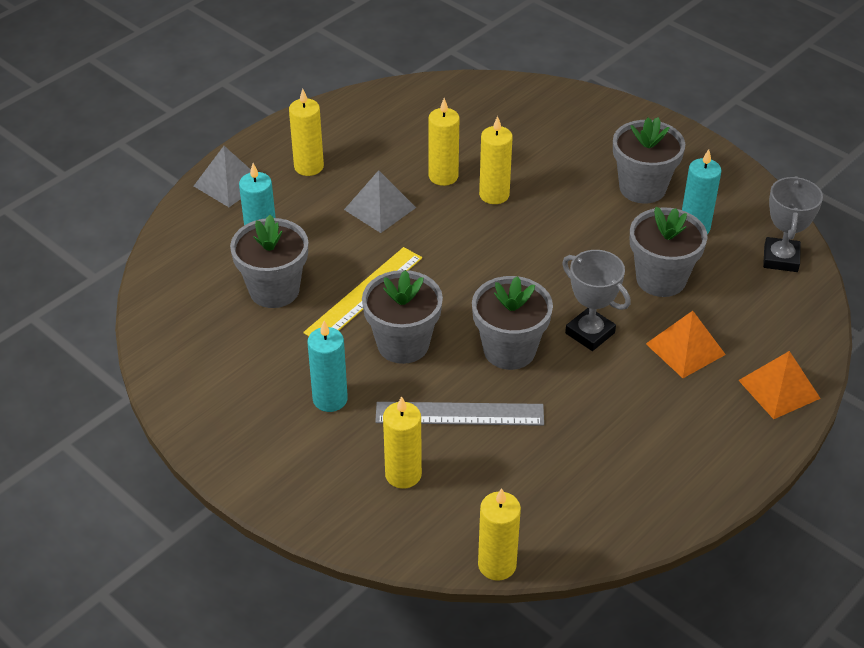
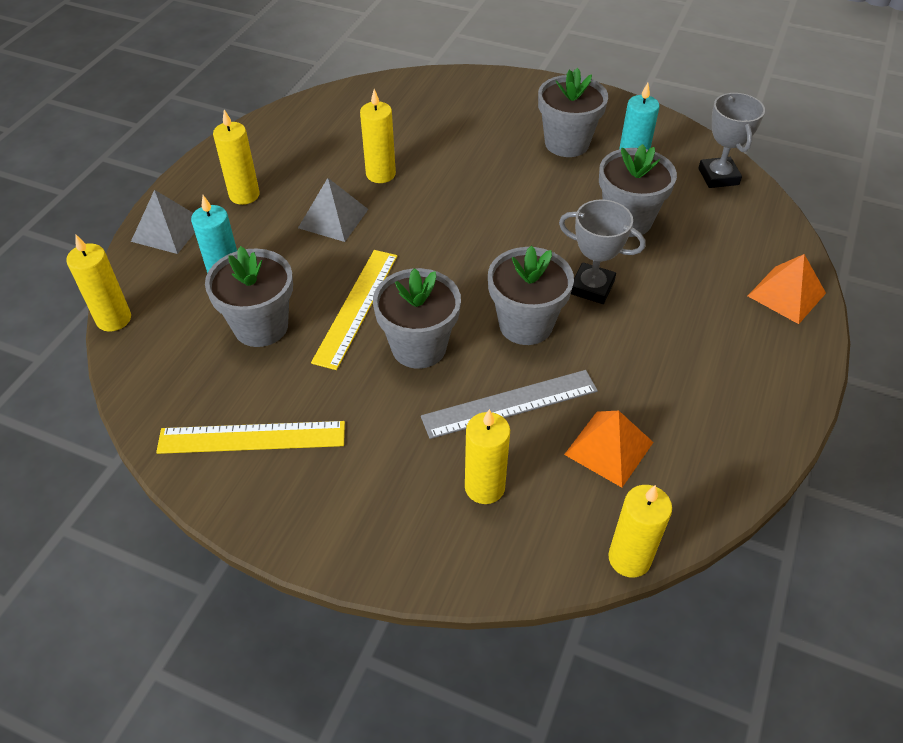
camera: 20 degrees left, 5 degrees up
turquoise candle [307,321,348,412] -> none
yellow candle [479,116,513,204] -> yellow candle moved to [66,234,131,332]
orange pyramid [646,311,726,378] -> orange pyramid moved to [564,411,654,488]
none -> yellow ruler [156,421,345,454]

